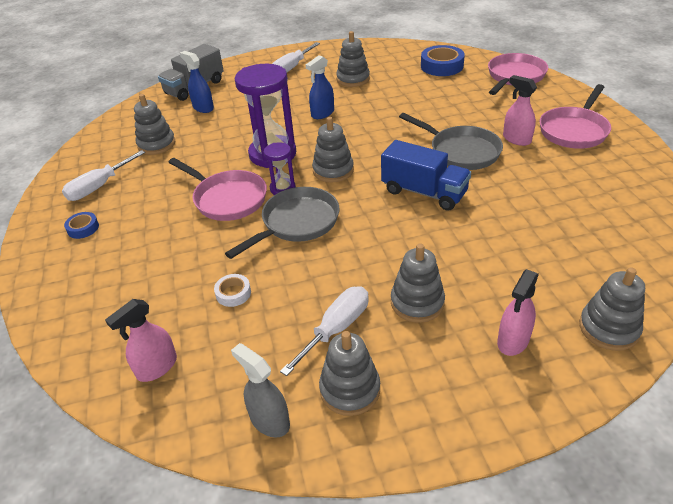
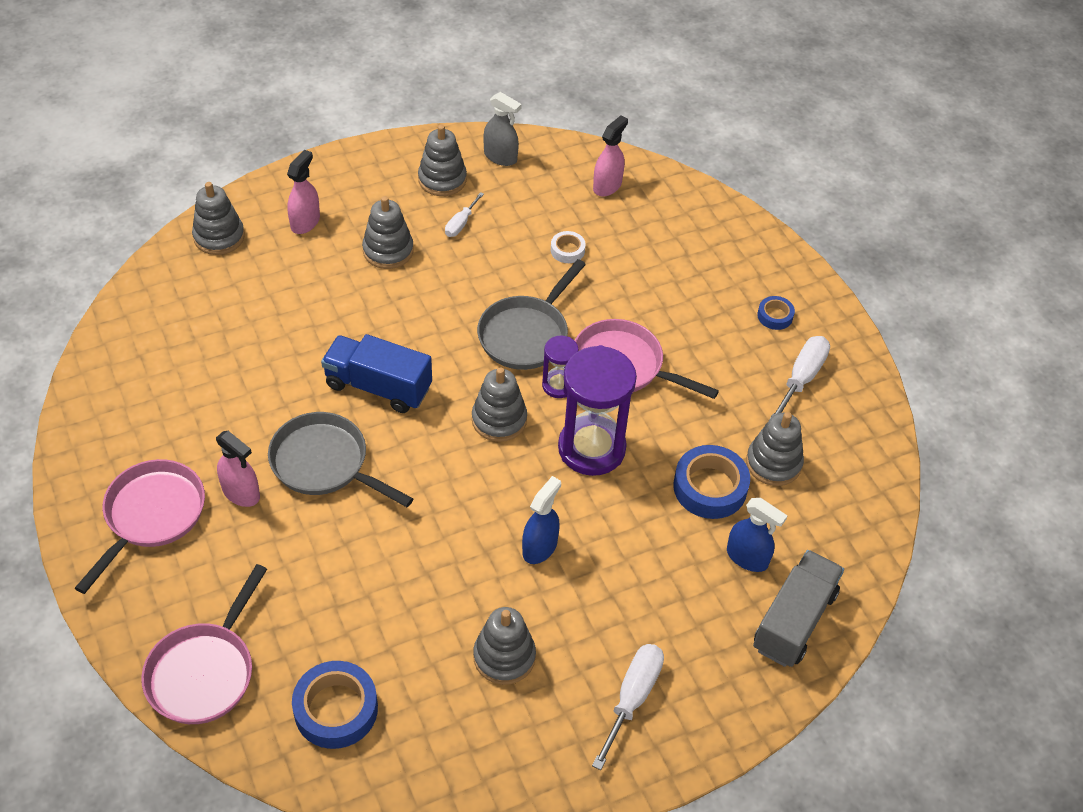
camera: 165 degrees right, 10 degrees up
white screwdriver [280,286,369,376] -> white screwdriver [445,192,484,237], size x0.60
none -> blue tape [673,445,750,519]

